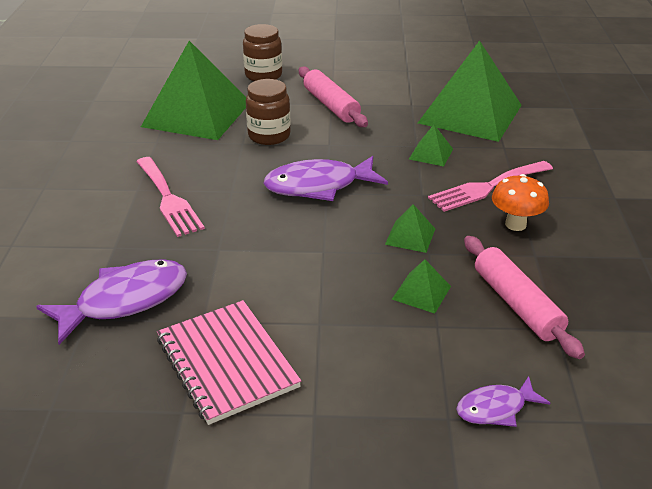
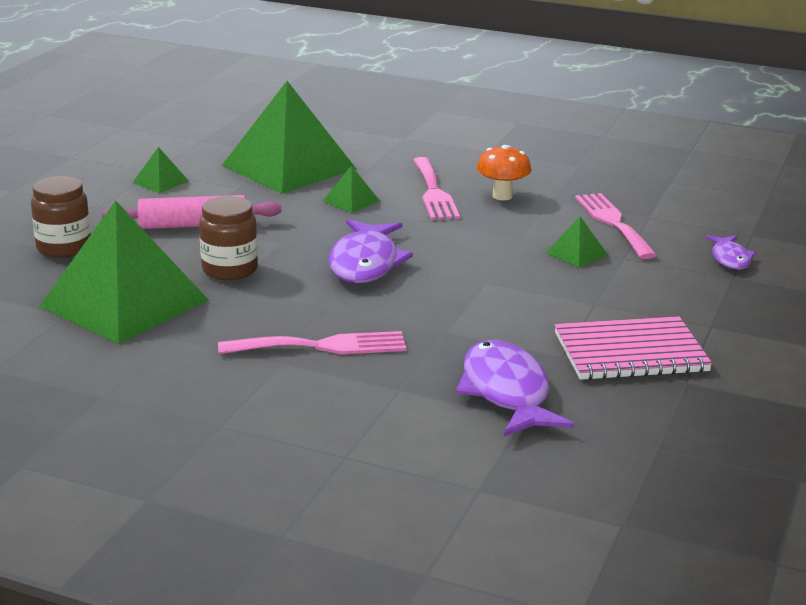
camera: 70 degrees left, 10 degrees down
green pyramid [385,204,435,253] -> green pyramid moved to [133,147,189,193]
pink rolling pin [464,236,585,359] -> pink fork [575,193,657,259]

